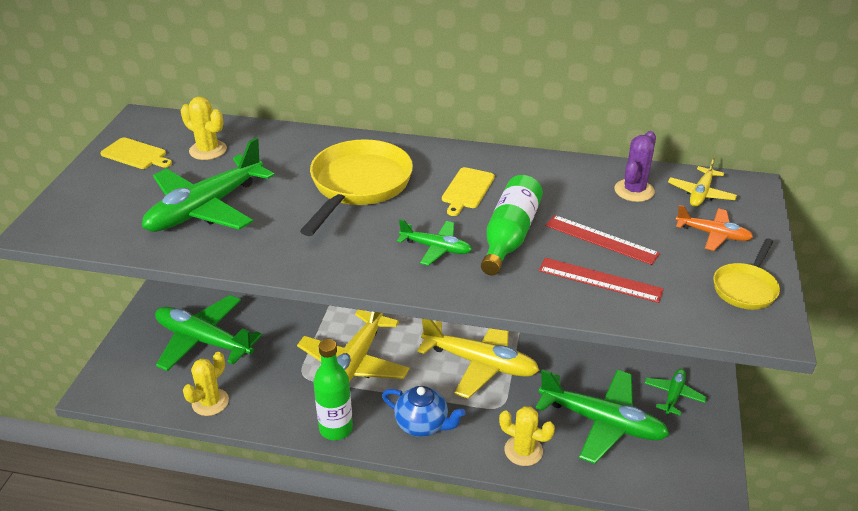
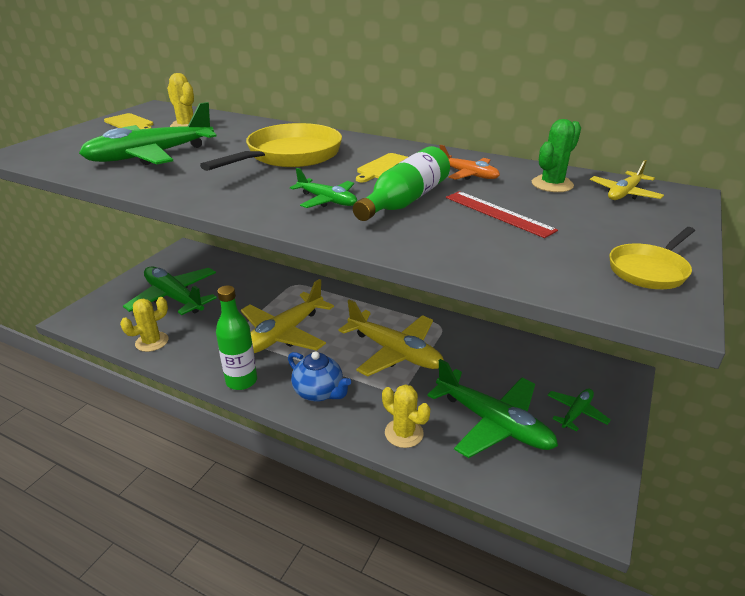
camera: 15 degrees right, 5 degrees down
red ruler [539,258,664,303] -> none
purple cactus [614,131,656,202] -> green cactus [532,119,581,192]
orange plane [676,205,753,251] -> orange plane moved to [440,145,500,180]

